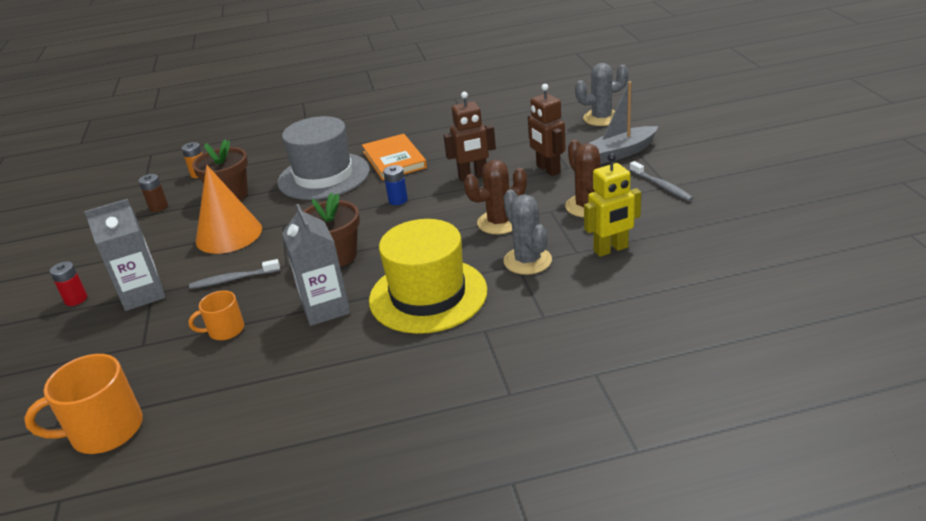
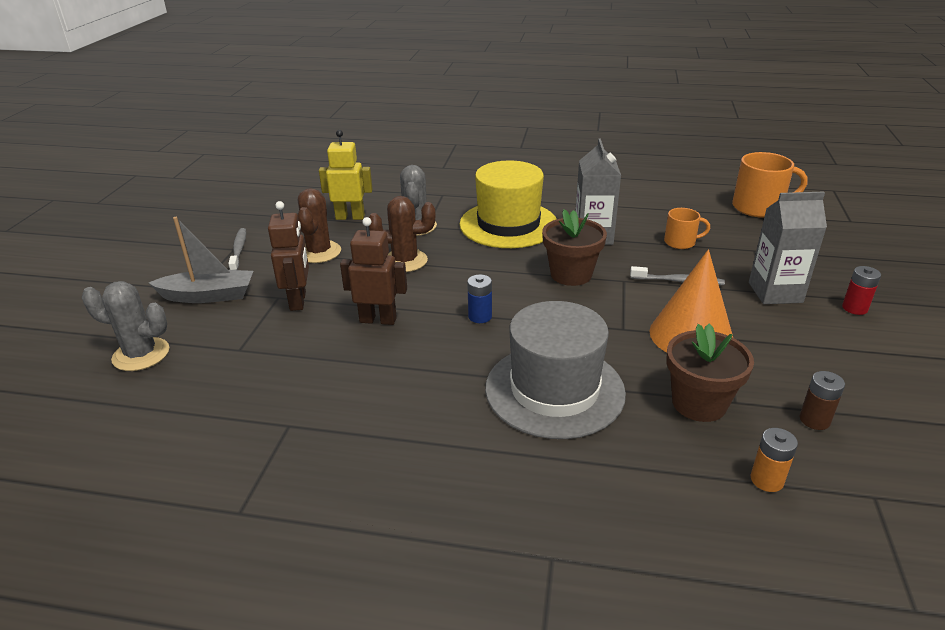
camera: 160 degrees left, 0 degrees up
orange book [362,134,427,180] -> none

